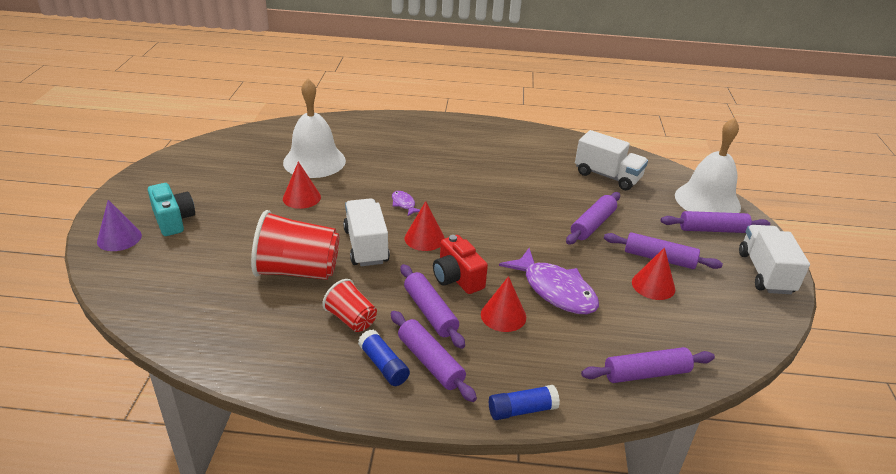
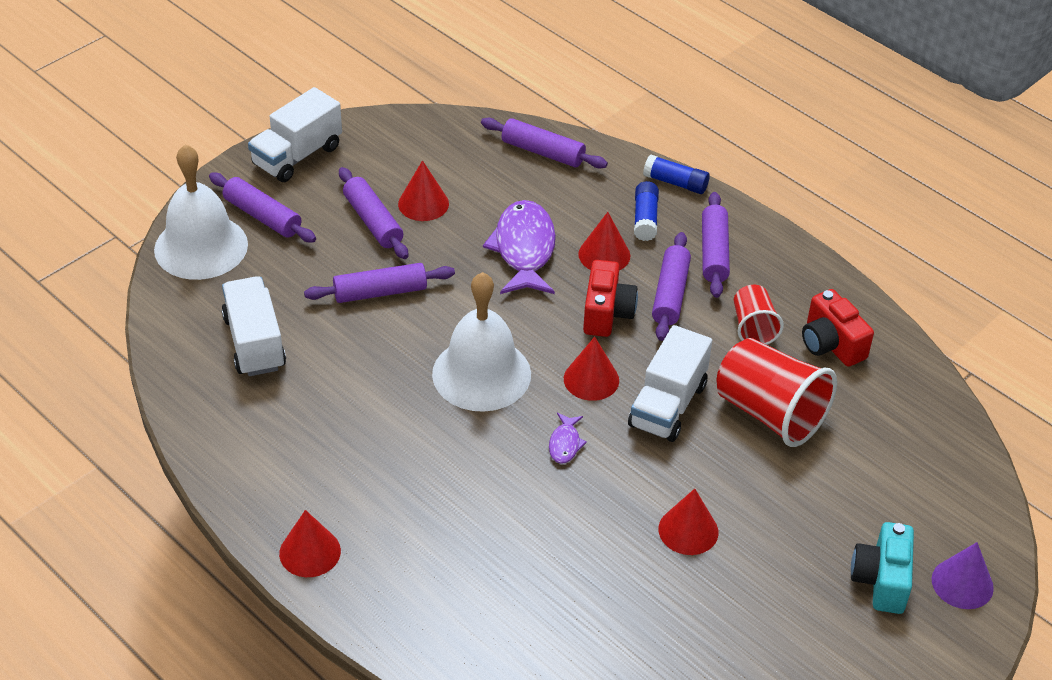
camera: 140 degrees left, 10 degrees up
white bell [283,79,346,178] -> white bell moved to [432,272,531,412]
blue glue stick [358,330,410,386] -> blue glue stick moved to [634,181,659,241]
none -> red cone [279,510,341,577]
none -> red camera [802,289,874,367]

